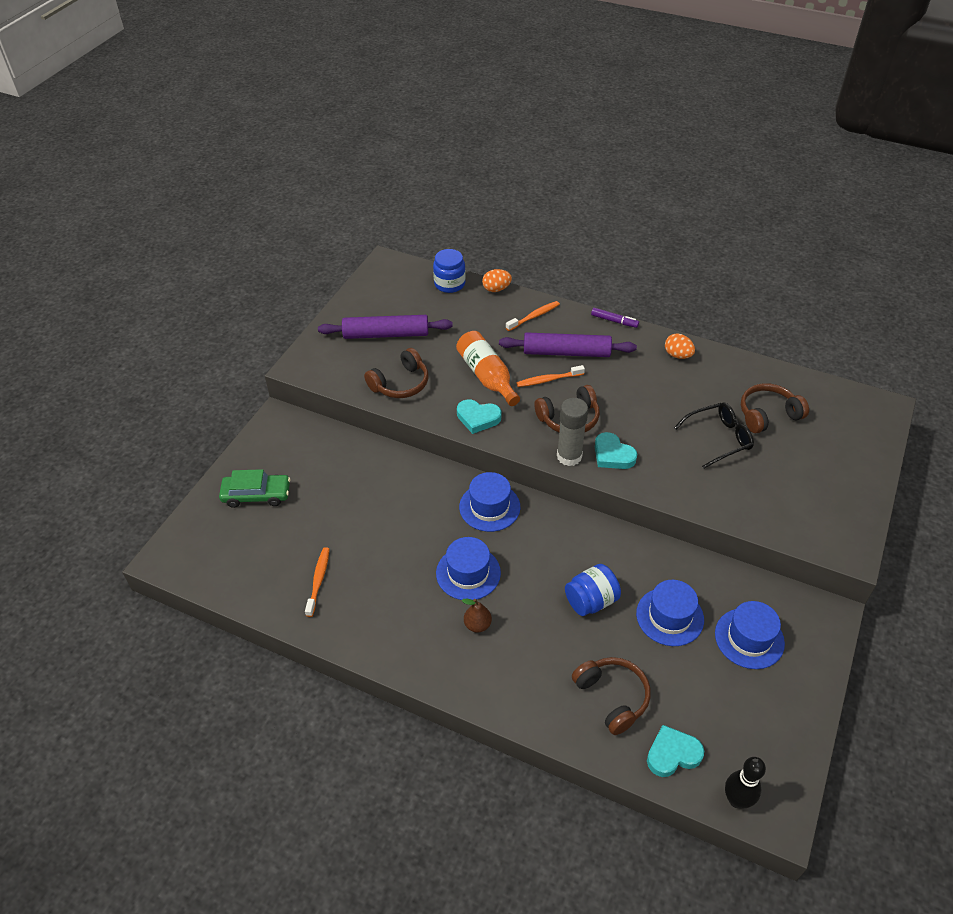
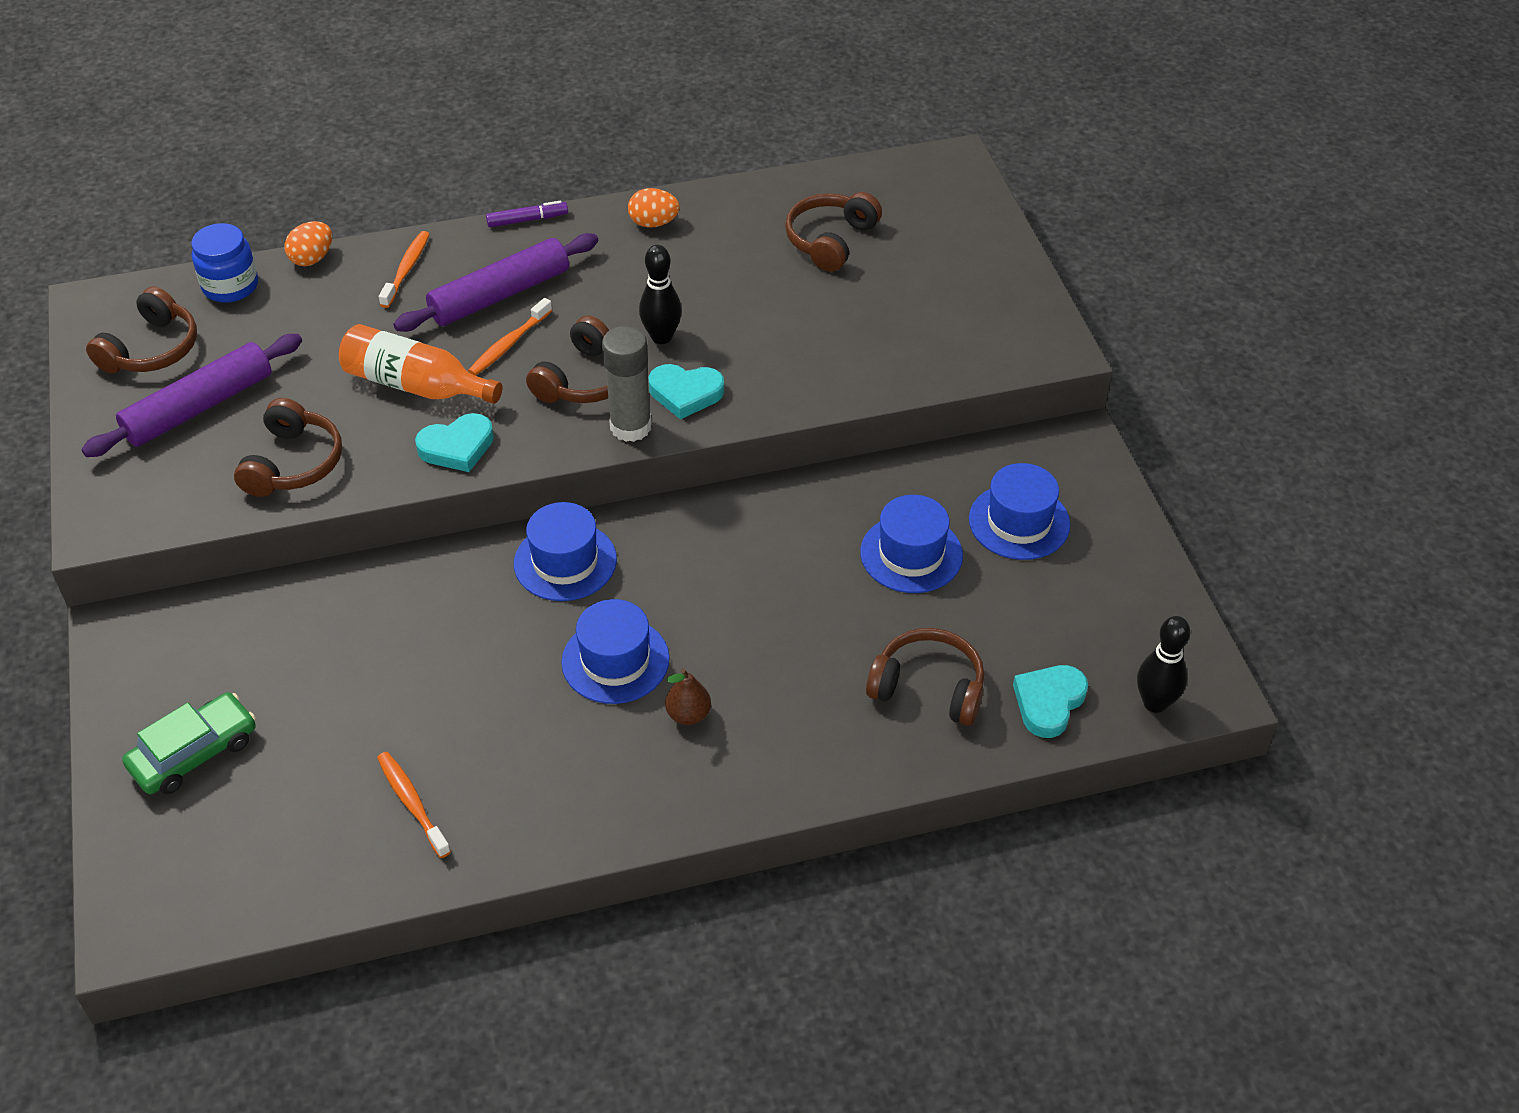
camera: 40 degrees left, 0 degrees up
blue jar [565,564,621,616] -> none
black glasses [674,403,754,468] -> none
none -> brown headphones [86,286,197,373]
none -> black bowling pin [639,245,682,344]

